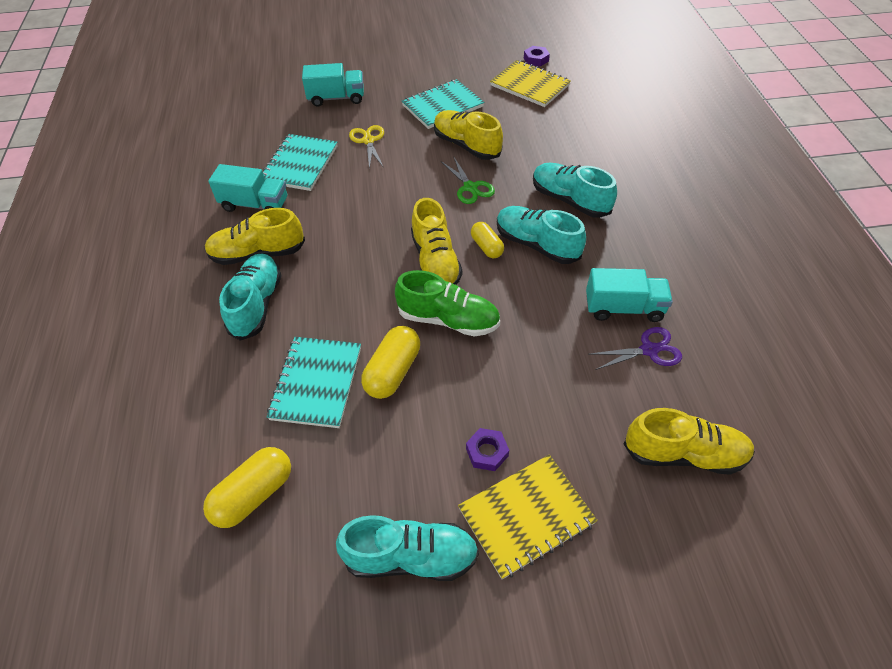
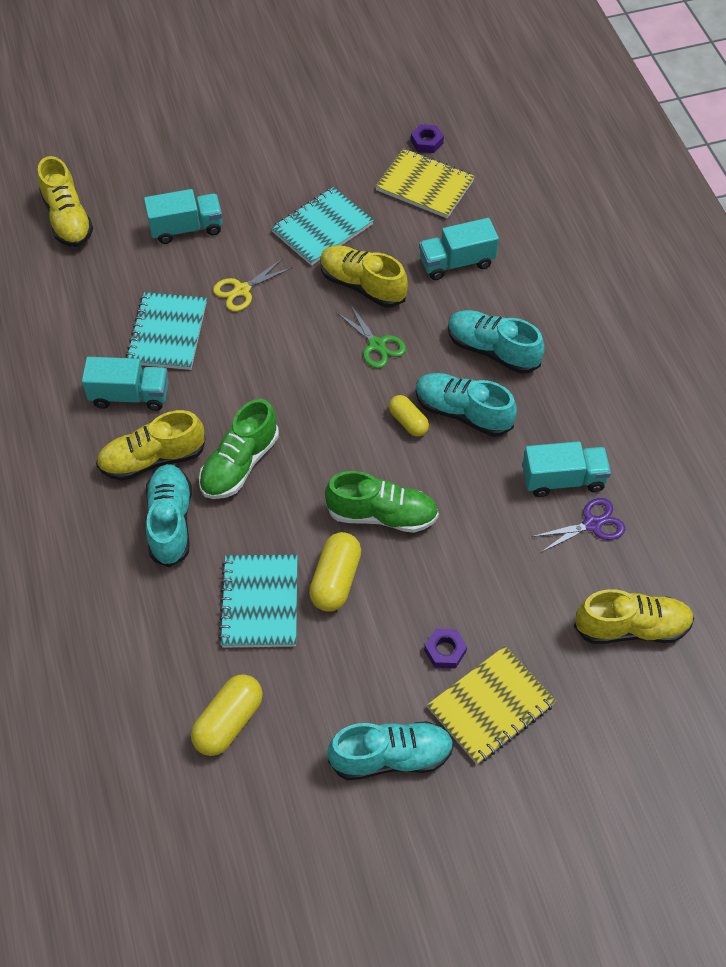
camera: 10 degrees left, 5 degrees up
yellow scissors [349,125,384,170] -> yellow scissors turned 105 degrees counterclockwise [213,258,293,311]
yellow shoe [411,198,462,285] -> yellow shoe moved to [38,156,93,247]
none -> green shoe [199,399,279,499]
none -> turquoise truck [419,218,499,280]

